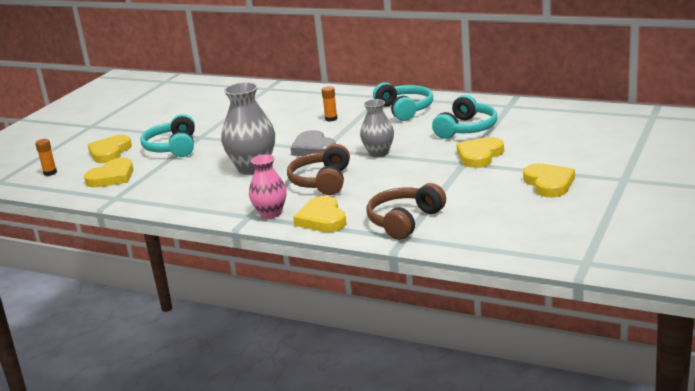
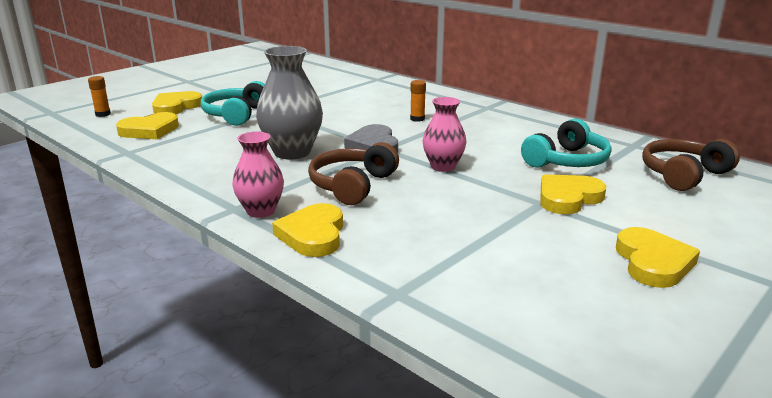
camera: 15 degrees right, 0 degrees up
grey vase [360,99,394,157] -> pink vase [423,97,466,172]
brown headphones [366,183,446,240] -> brown headphones moved to [642,139,740,191]
turquoise headphones [373,82,433,121] -> none

